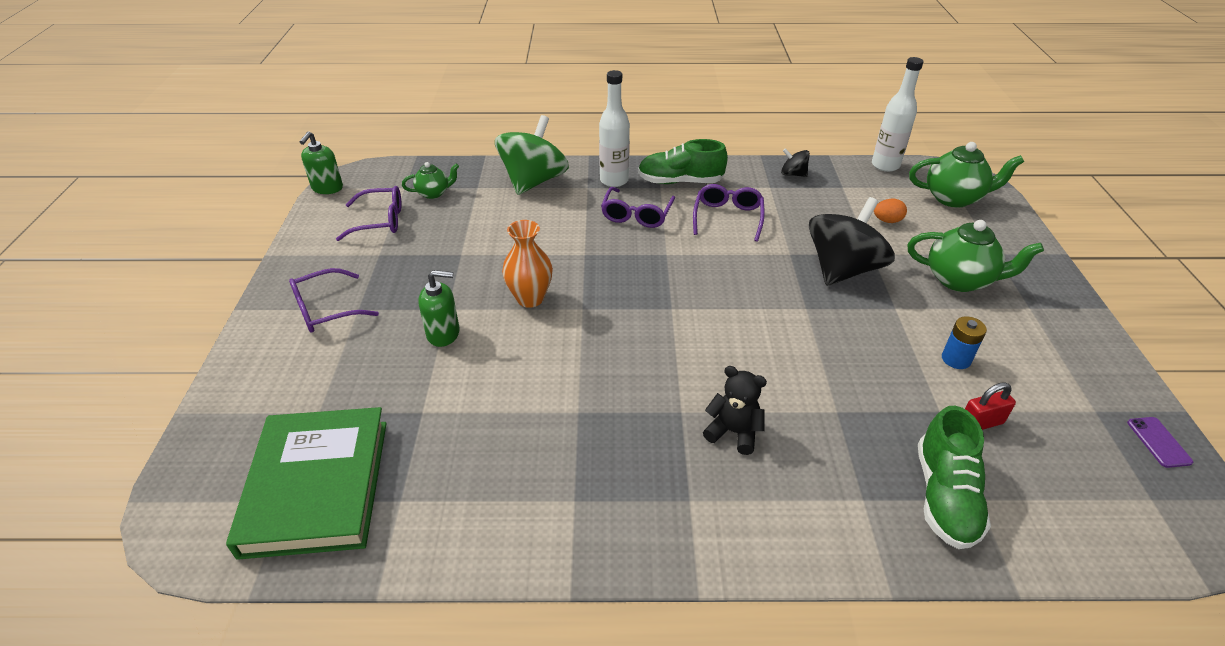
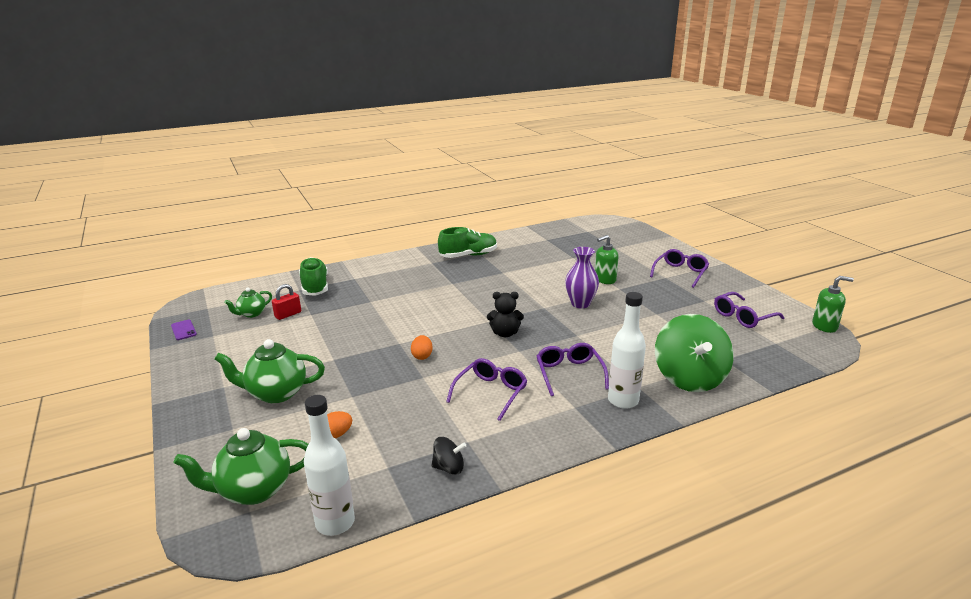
camera: 155 degrees right, 15 degrees down
green book [226,407,387,560] -> none
green soap dispenser [300,131,343,194] -> green soap dispenser turned 105 degrees clockwise [812,276,854,333]
green teapot [402,162,459,199] -> green teapot moved to [224,287,272,318]
orange vase [502,220,553,308] -> purple vase [565,247,599,309]
green shoe [638,139,728,184] -> green shoe moved to [438,227,497,258]
purple glasses [693,184,765,241] -> purple glasses turned 135 degrees counterclockwise [446,358,527,421]
black teddy bear [703,366,767,455] -> black teddy bear moved to [487,292,524,337]
black spinning top [809,197,895,286] -> none
blue battery [942,316,987,369] -> none
none -> orange egg [411,335,433,360]

